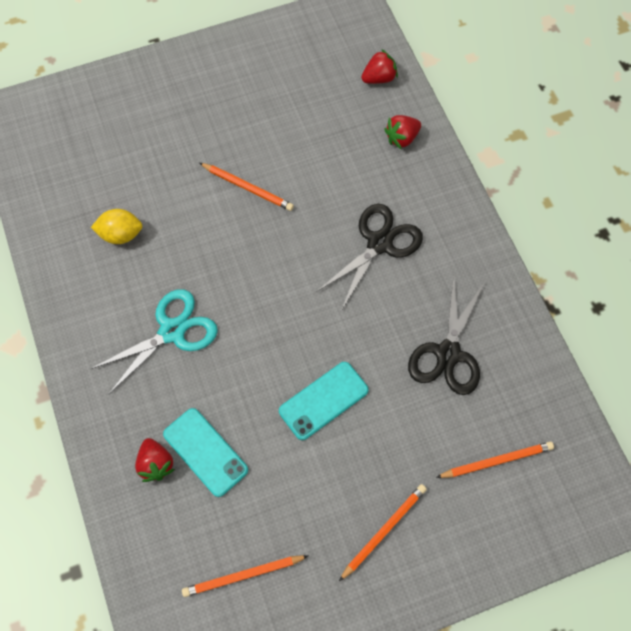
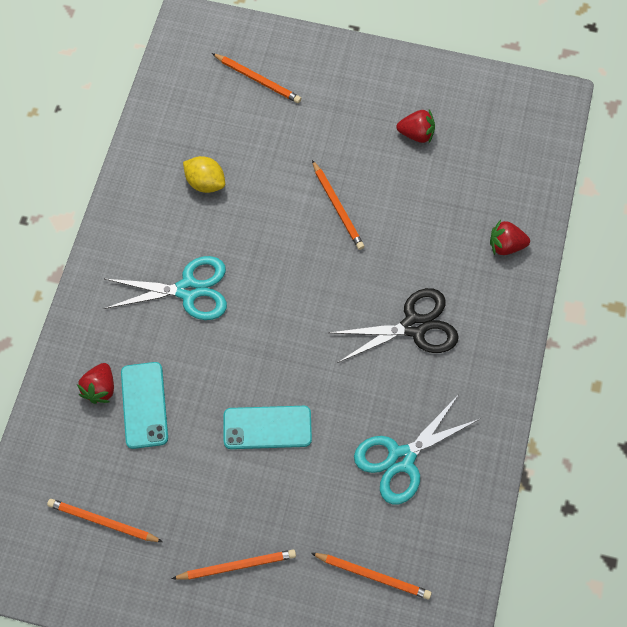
camera: 35 degrees right, 0 degrees up
red strawberry [361,49,398,84] -> red strawberry moved to [397,109,435,143]
black scissors [408,276,484,395] -> turquoise scissors [354,394,480,504]
none -> orange pencil [212,53,301,103]

